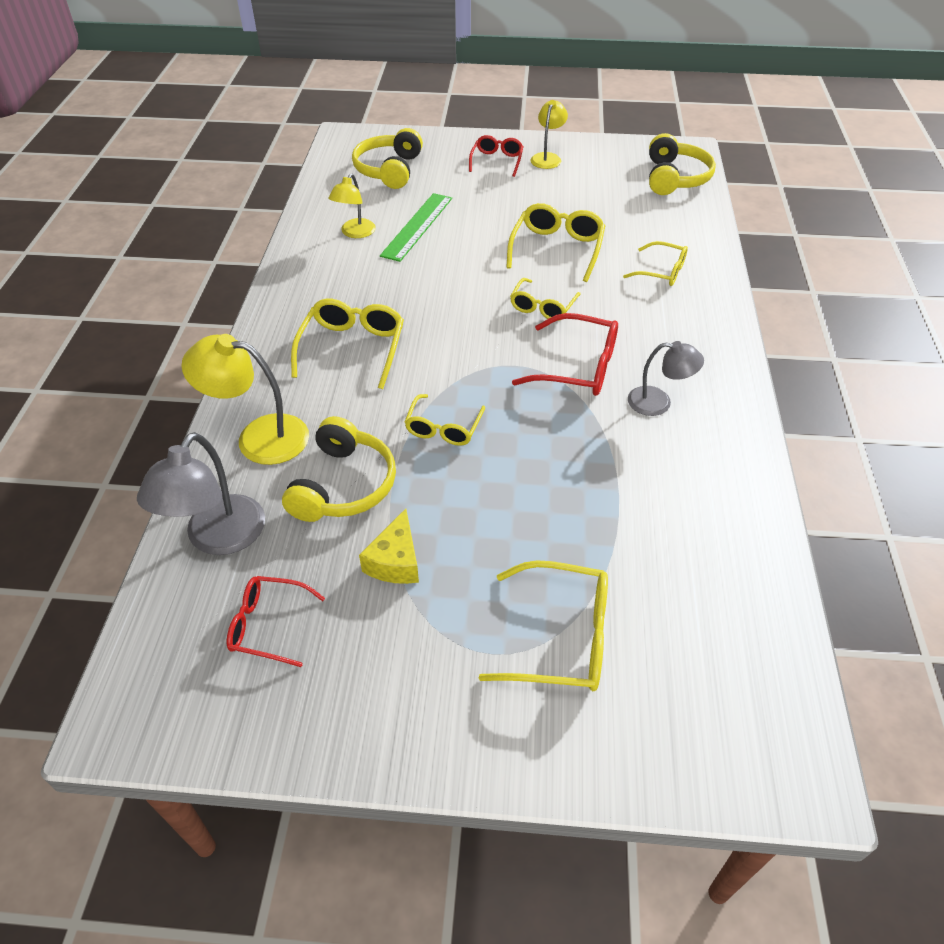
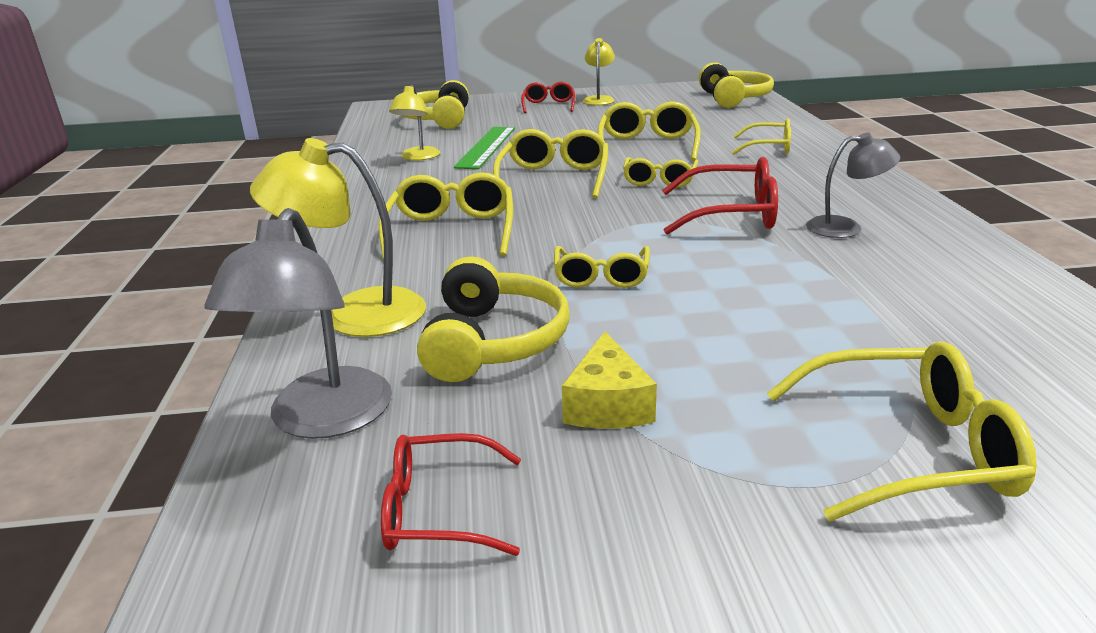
camera: 10 degrees left, 20 degrees down
none -> yellow glasses [493,129,609,198]

